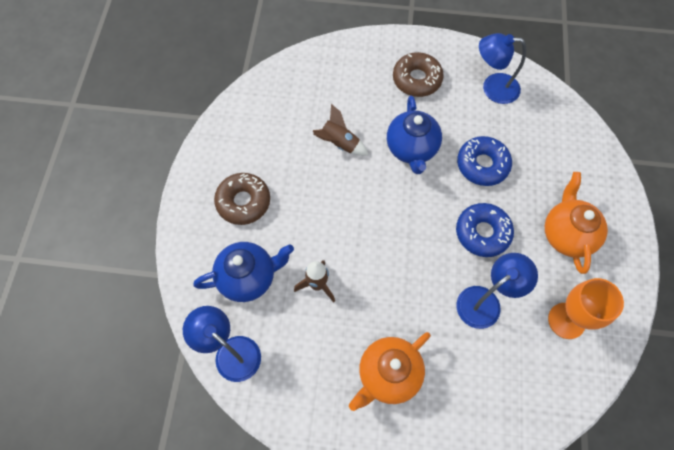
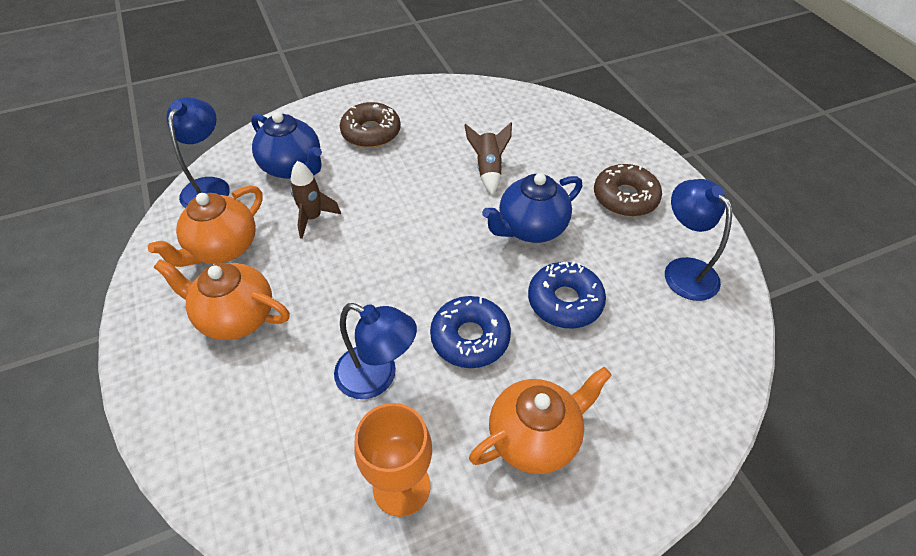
camera: 60 degrees right, 15 degrees down
none -> orange teapot [148,185,263,267]

